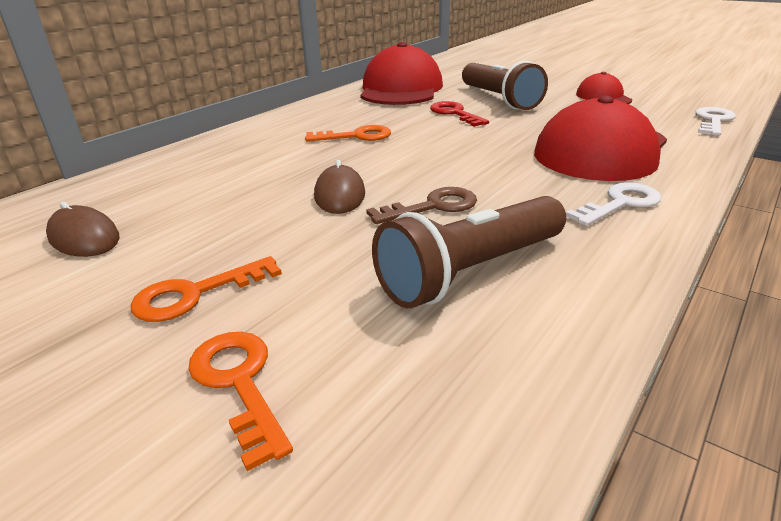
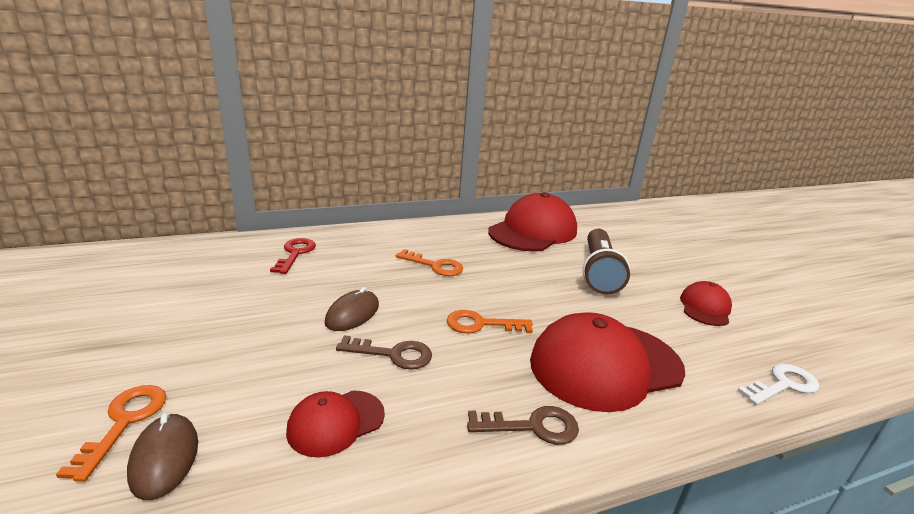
camera: 30 degrees right, 5 degrees down
brown mouse [46,202,119,257] -> brown mouse moved to [127,413,198,500]
orange key [131,256,282,322] -> orange key moved to [447,310,533,333]
brown flashlight [372,196,566,308] -> red cap [286,390,385,458]
red key [430,101,489,127] -> red key moved to [270,238,316,274]
white key [566,182,662,226] -> brown key [467,406,579,445]

